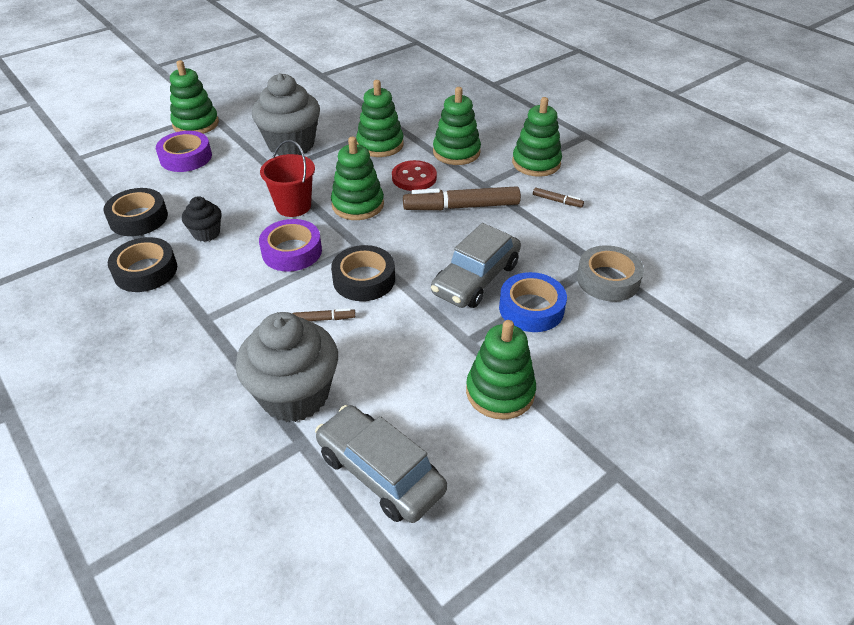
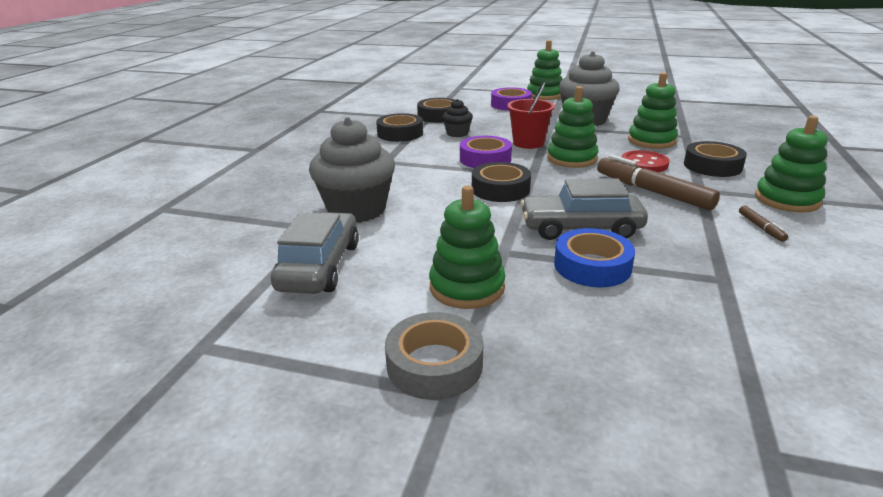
camera: 55 degrees right, 15 degrees down
brown marker [293,308,356,321] -> none
green stacking toy [433,87,481,165] -> black tape [684,141,747,177]
grey tape [577,245,644,301] -> grey tape moved to [385,312,484,400]

